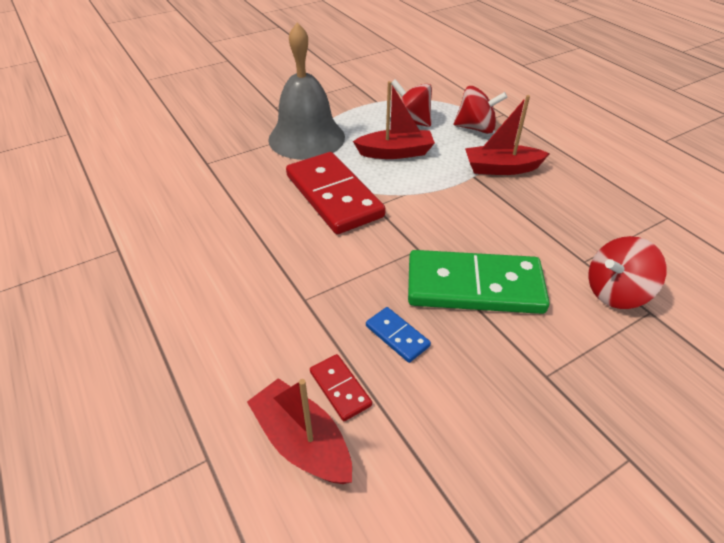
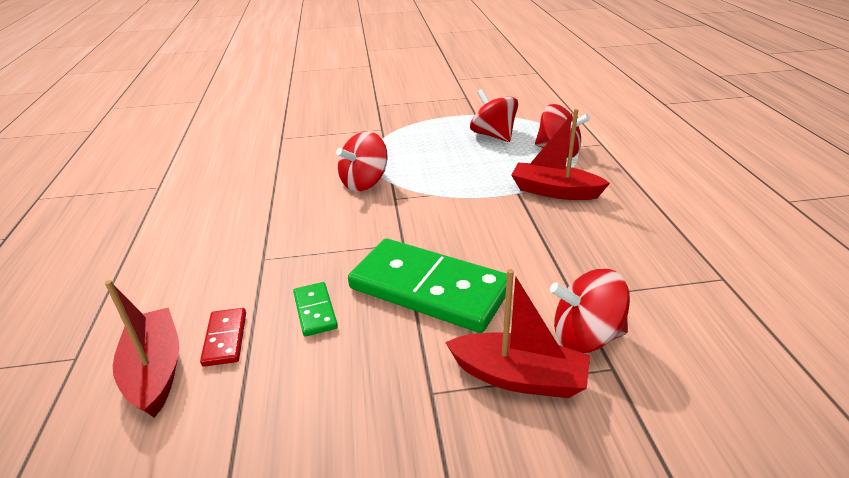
camera: 25 degrees right, 10 degrees down
grey bell [268,23,345,160] -> none
red domino [286,152,386,234] -> red spinning top [336,131,387,191]
red boat [353,81,435,159] -> red boat moved to [445,269,590,398]
blue domino [366,307,431,363] -> green domino [293,282,338,337]

